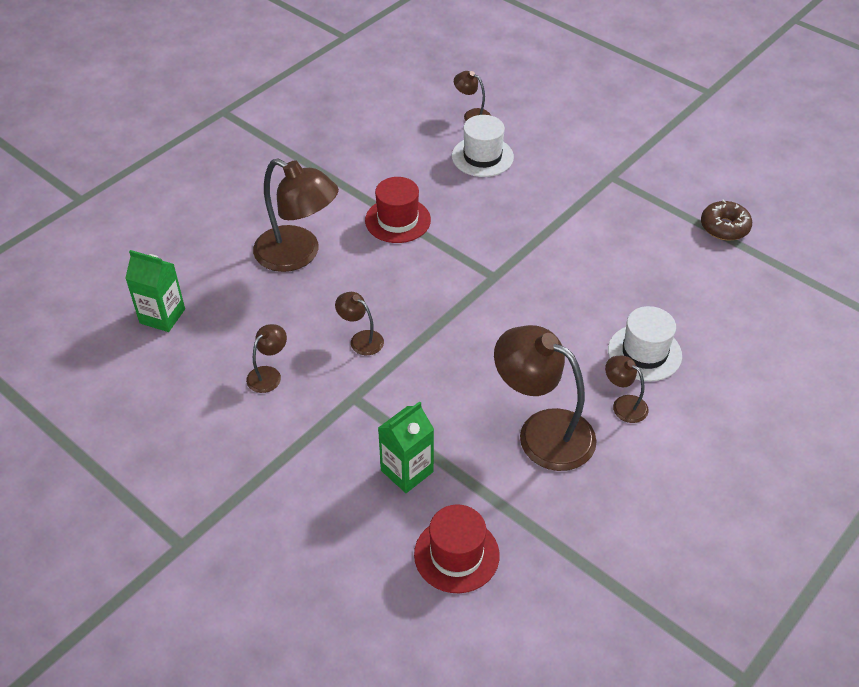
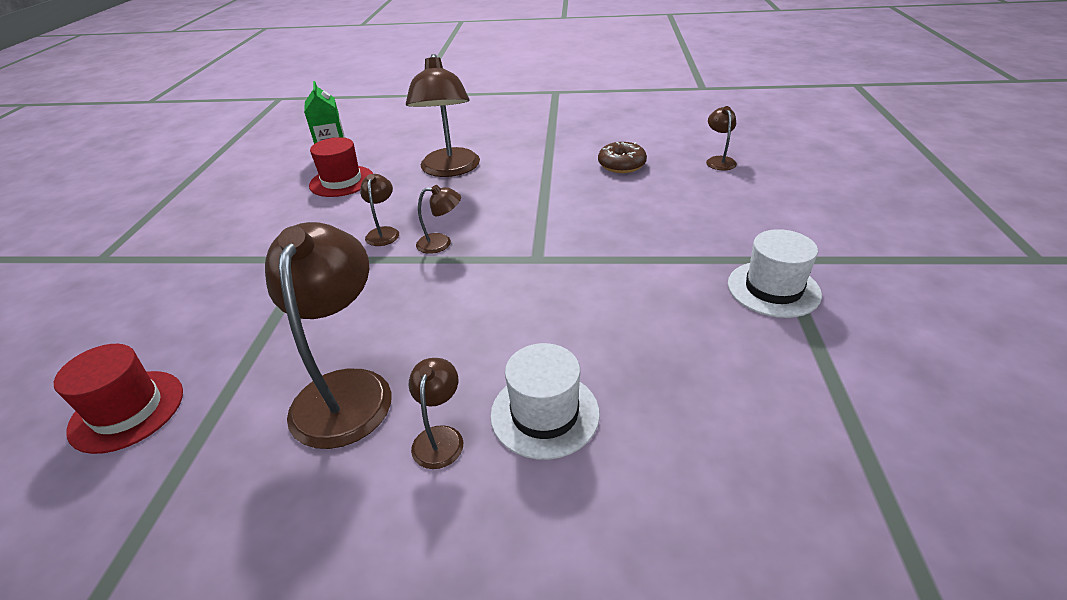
camera: 55 degrees right, 10 degrees down
brown lamp [246,324,287,393] -> brown lamp moved to [416,185,461,254]
red hat [365,177,431,243] -> red hat moved to [309,137,373,197]
green carton [378,401,434,493] -> none
white hat [452,115,514,177] -> white hat moved to [728,229,822,318]
brown donut [701,199,752,240] -> brown donut moved to [598,142,647,173]

